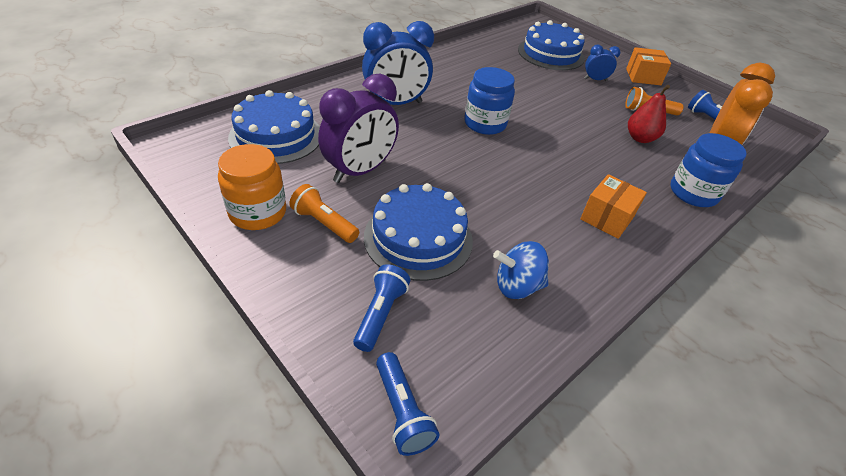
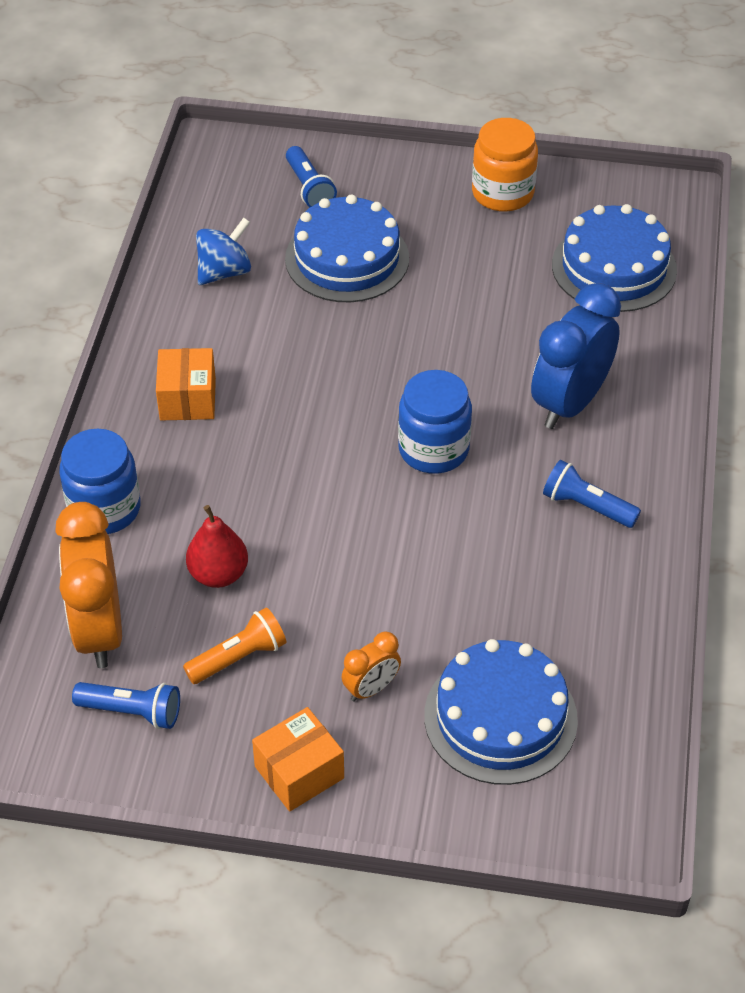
camera: 145 degrees right, 5 degrees up
orange flashlight [289,184,359,243] -> none
purple clock [318,73,399,183] -> none
blue flashlight [376,352,439,456] -> blue flashlight moved to [543,460,641,528]
blue clock [584,45,620,81] -> orange clock [342,631,401,702]

